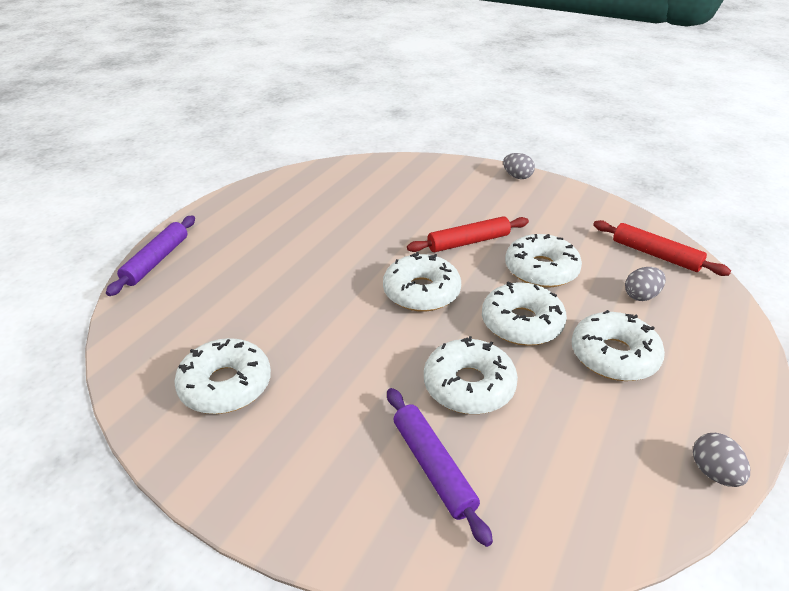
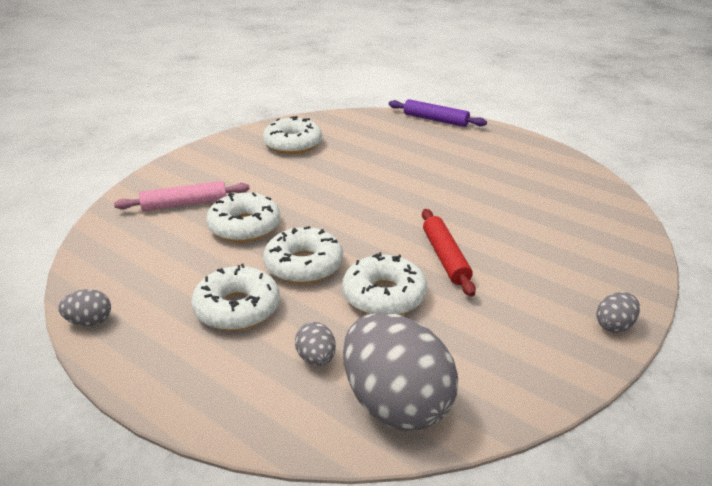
camera: 100 degrees right, 5 degrees down
white donut [383,252,461,312] -> none
purple rolling pin [387,388,493,547] -> pink rolling pin [114,181,250,211]
red rolling pin [593,220,731,276] -> grey egg [343,312,458,431]

